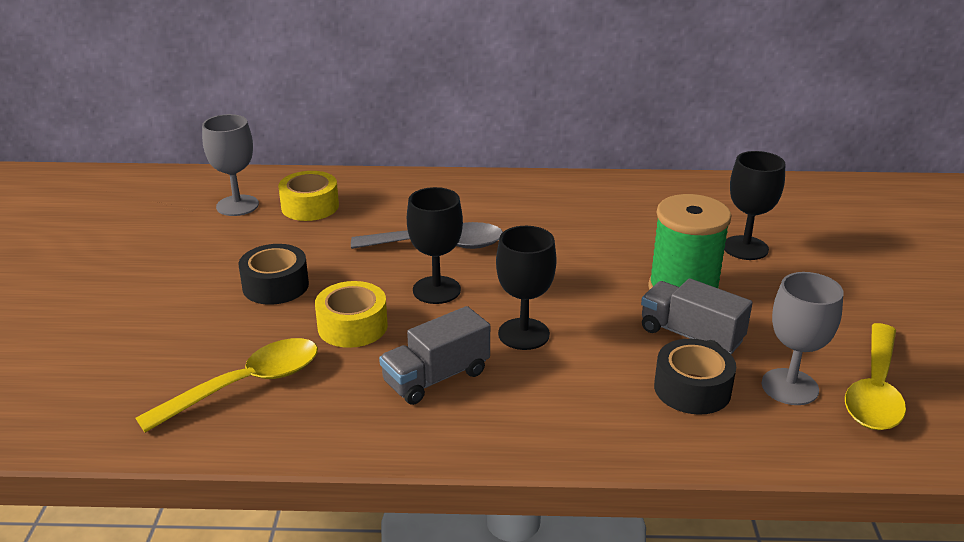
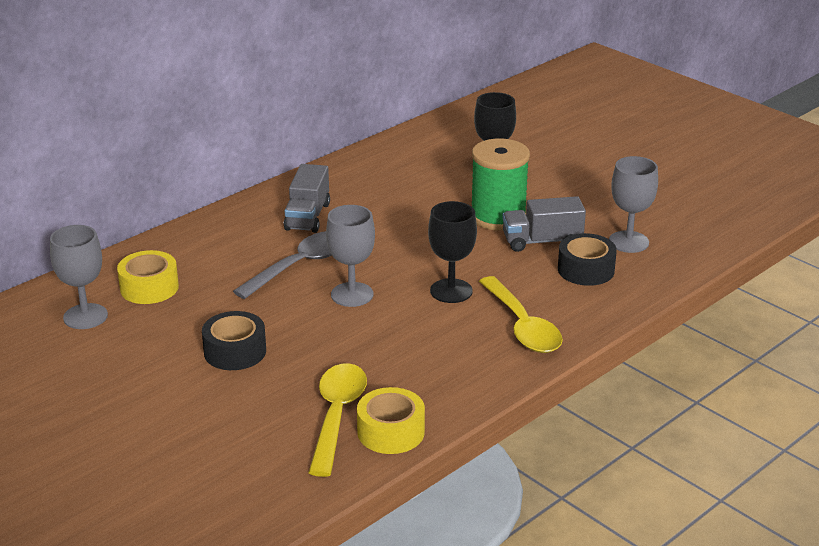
camera: 45 degrees left, 0 degrees up
yellow tape [315,281,388,348] -> yellow tape moved to [357,387,425,454]
grey truck [379,306,490,405] -> grey truck moved to [284,164,330,233]
black goblet [407,187,463,304] -> grey goblet [326,205,375,307]
yellow spoon [845,323,906,430] -> yellow spoon moved to [479,276,563,353]

